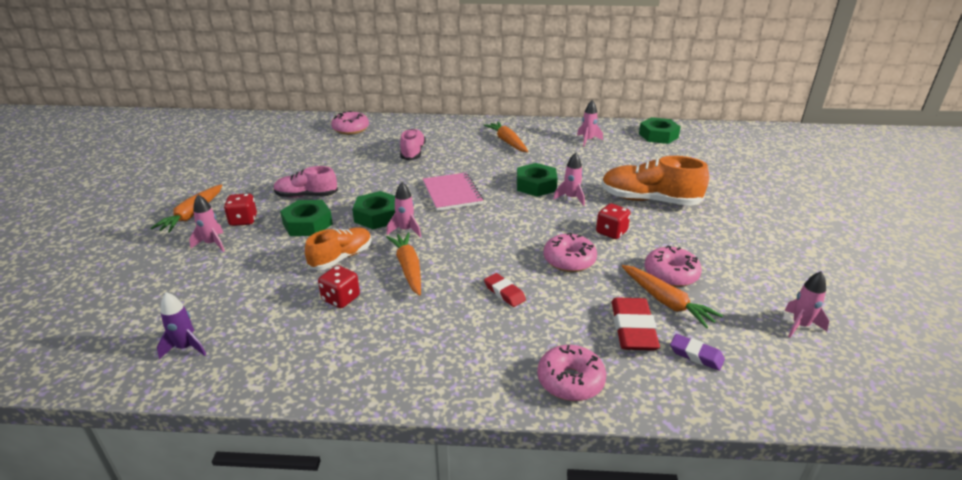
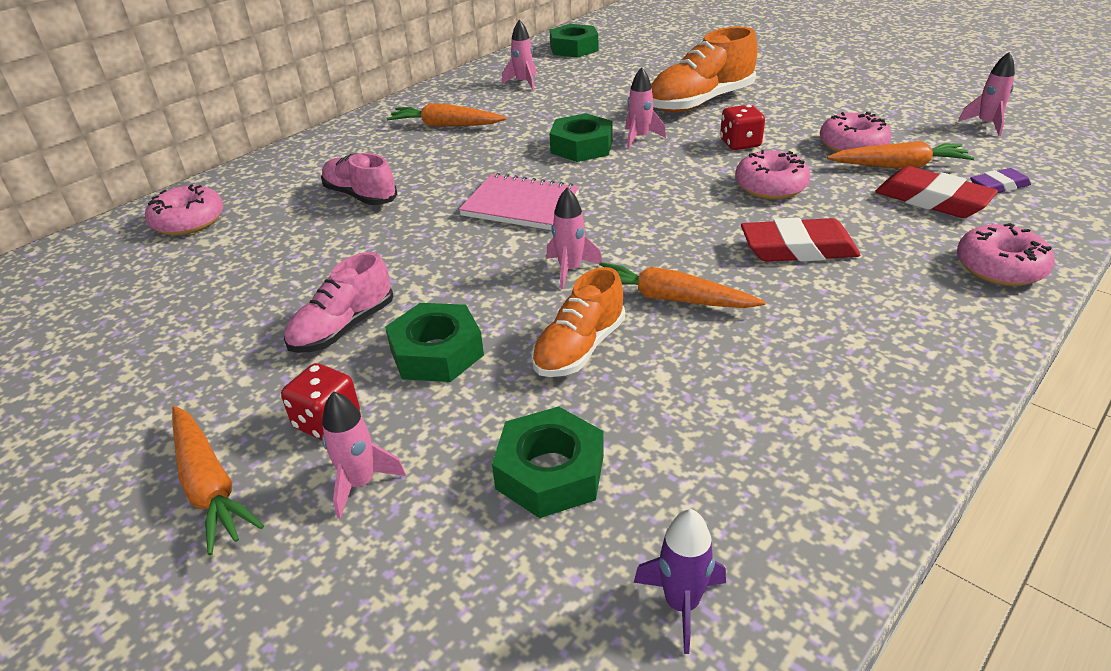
camera: 50 degrees left, 5 degrees up
orange shoe [305,228,372,270] -> orange shoe turned 135 degrees counterclockwise [531,267,625,377]
red dice [318,265,360,308] -> none
green nut [352,191,395,229] -> green nut moved to [492,406,604,518]
red eraser [484,273,526,307] -> red eraser [741,218,860,262], size x1.72

